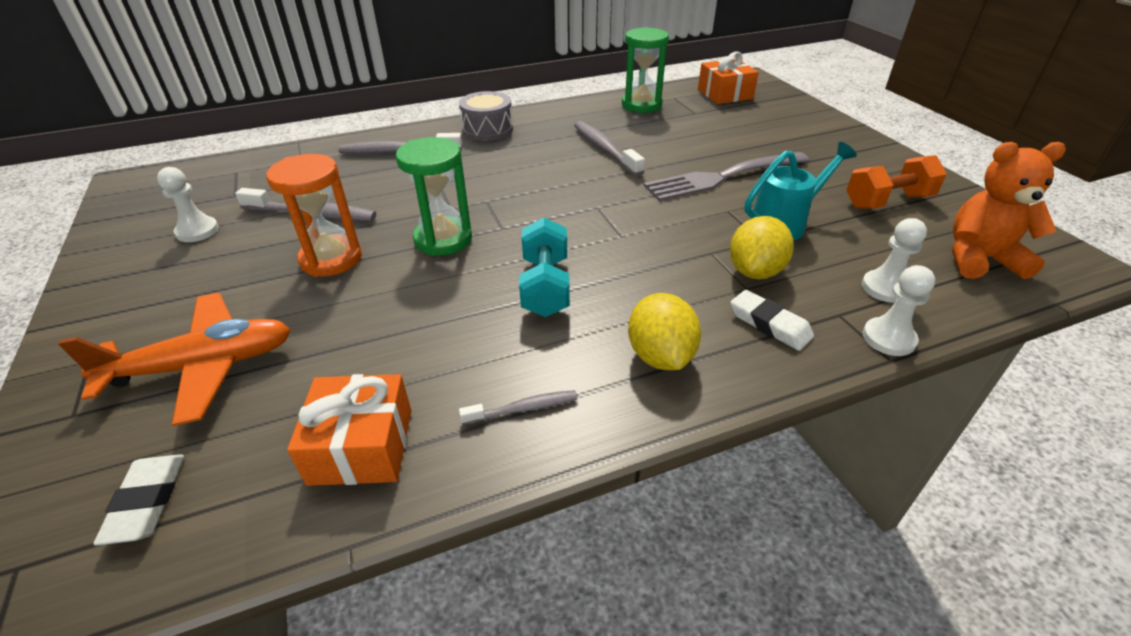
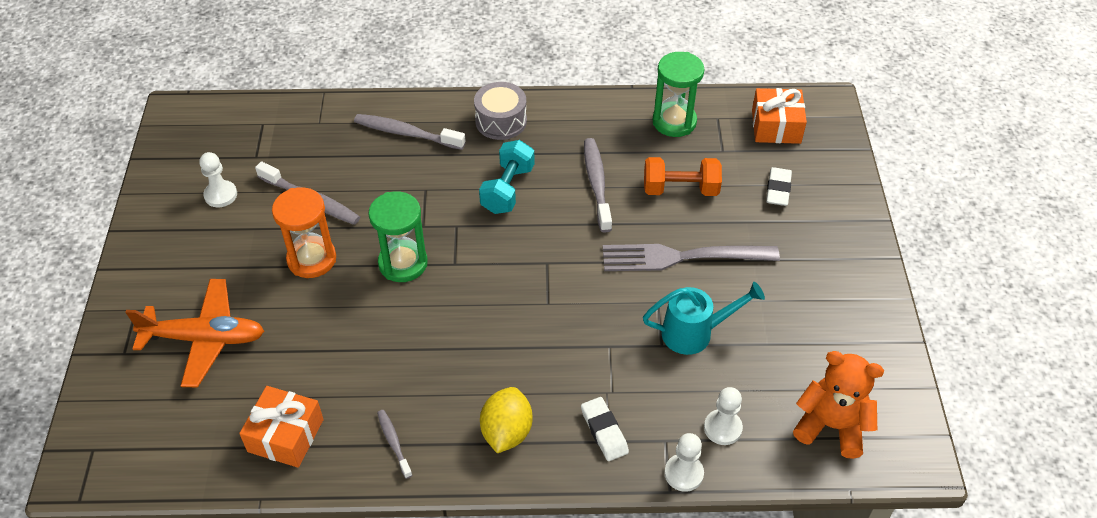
camera: 20 degrees right, 10 degrees up
white eraser [93,454,184,546] -> white eraser moved to [766,167,792,206]
grey toothbrush [459,390,578,425] -> grey toothbrush turned 120 degrees counterclockwise [377,410,412,479]
turquoise dumbbell [519,218,570,317] -> turquoise dumbbell moved to [479,140,535,214]
yellow lemon [730,216,794,279] -> none
orange dumbbell [846,155,947,209] -> orange dumbbell moved to [644,157,722,196]

